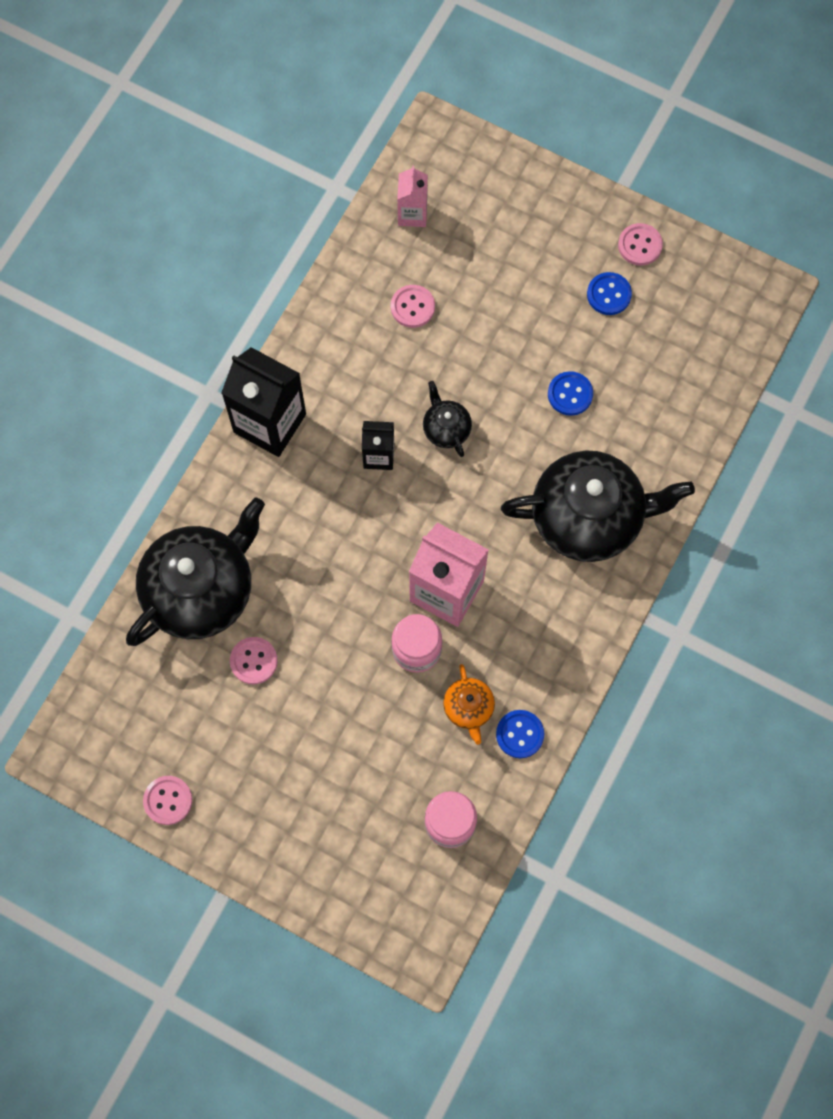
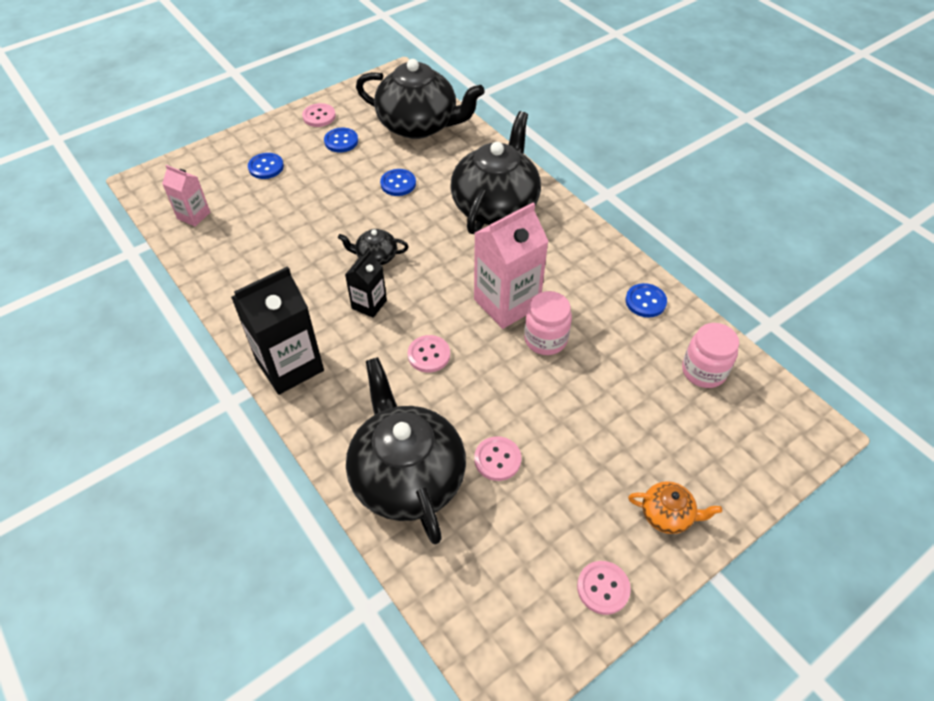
camera: 65 degrees left, 20 degrees down
pink button [391,285,435,328] -> pink button moved to [408,335,450,373]
orange teapot [443,664,495,745] -> orange teapot moved to [628,481,722,534]
none -> blue button [248,153,284,179]
none -> black teapot [356,59,485,139]

